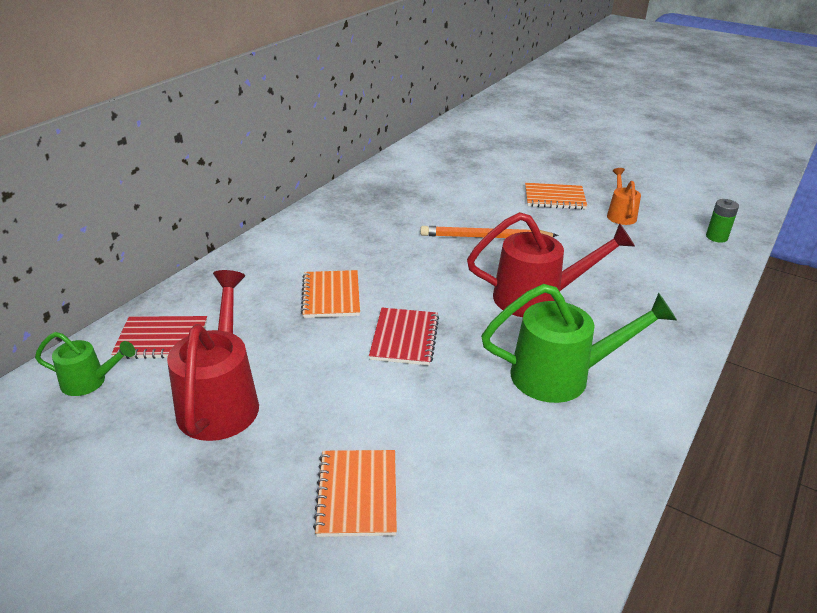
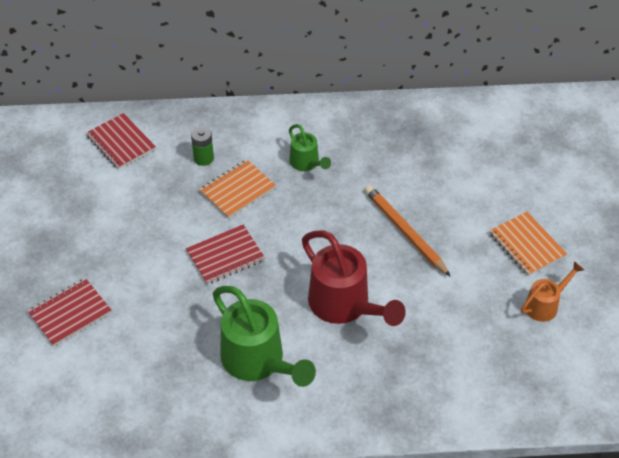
camera: 55 degrees right, 15 degrees up
green watering can [35,332,135,396] -> green watering can moved to [289,124,331,171]
red watering can [167,270,259,441] -> none
orange notebook [313,450,397,537] -> red notebook [28,278,112,346]
green battery [706,199,739,243] -> green battery moved to [191,126,214,166]

